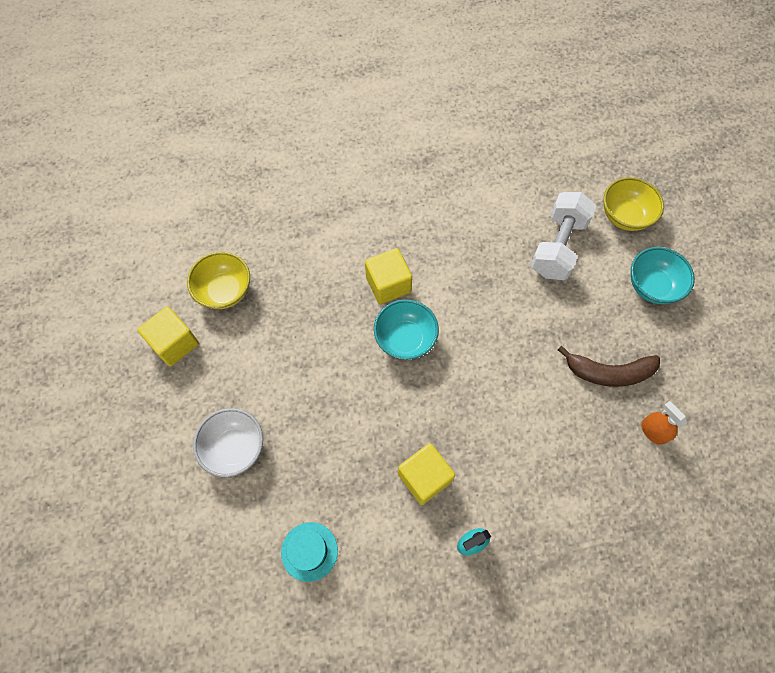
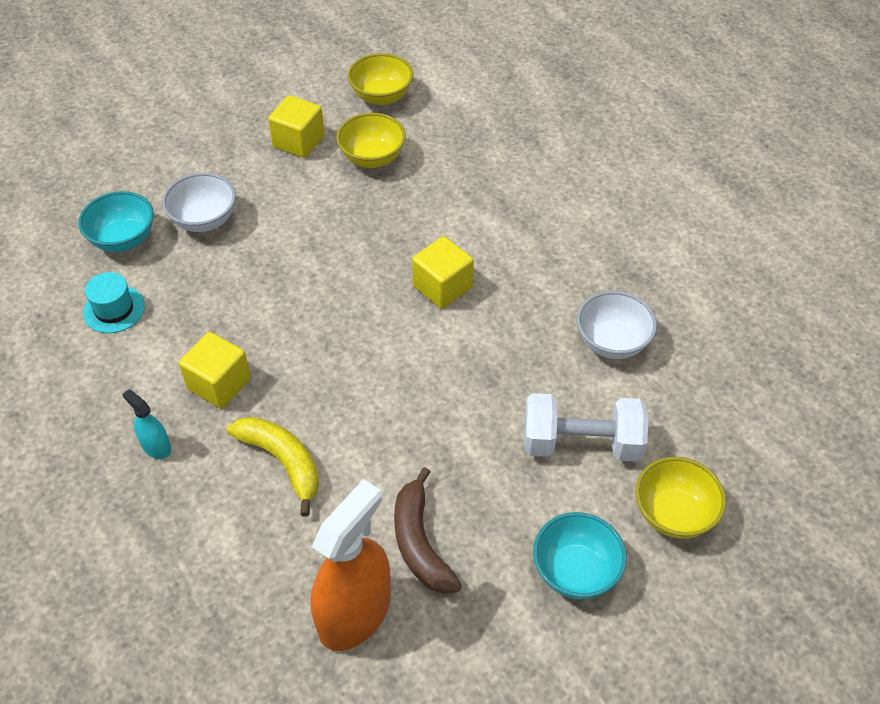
camera: 70 degrees right, 15 degrees down
turquoise bowl [374,299,439,360] -> turquoise bowl moved to [78,191,154,252]
orange spray bottle [641,401,687,445] -> orange spray bottle [311,479,391,651], size x2.17
none -> yellow banana [227,417,319,516]
none -> yellow bowl [348,53,414,105]
none -> white bowl [577,291,657,359]

